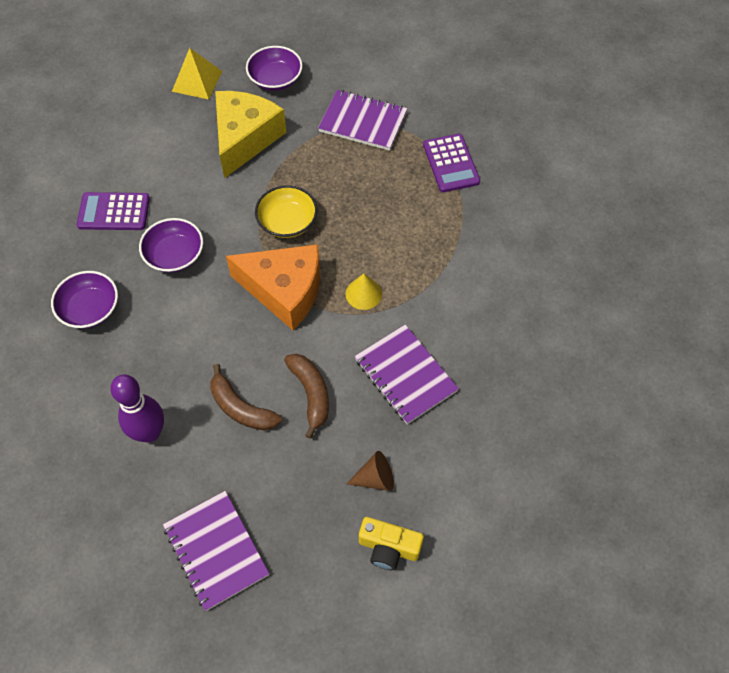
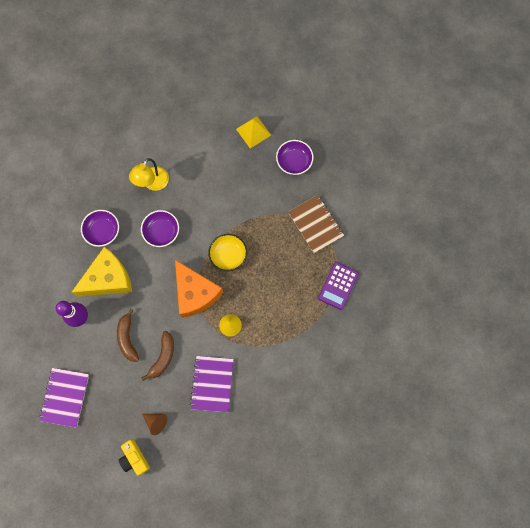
camera: 40 degrees right, 15 degrees up
purple calculator [77,192,150,230] -> yellow lamp [129,158,169,191]
yellow cheese [215,91,287,178] -> yellow cheese moved to [71,247,132,297]
purple notebook [318,90,407,151] -> brown notebook [288,195,344,253]

